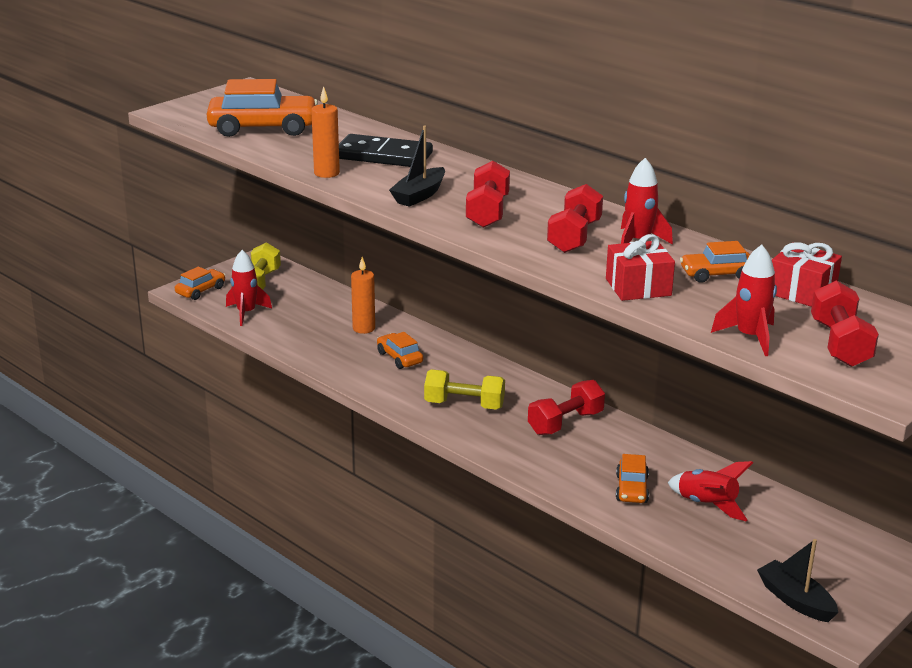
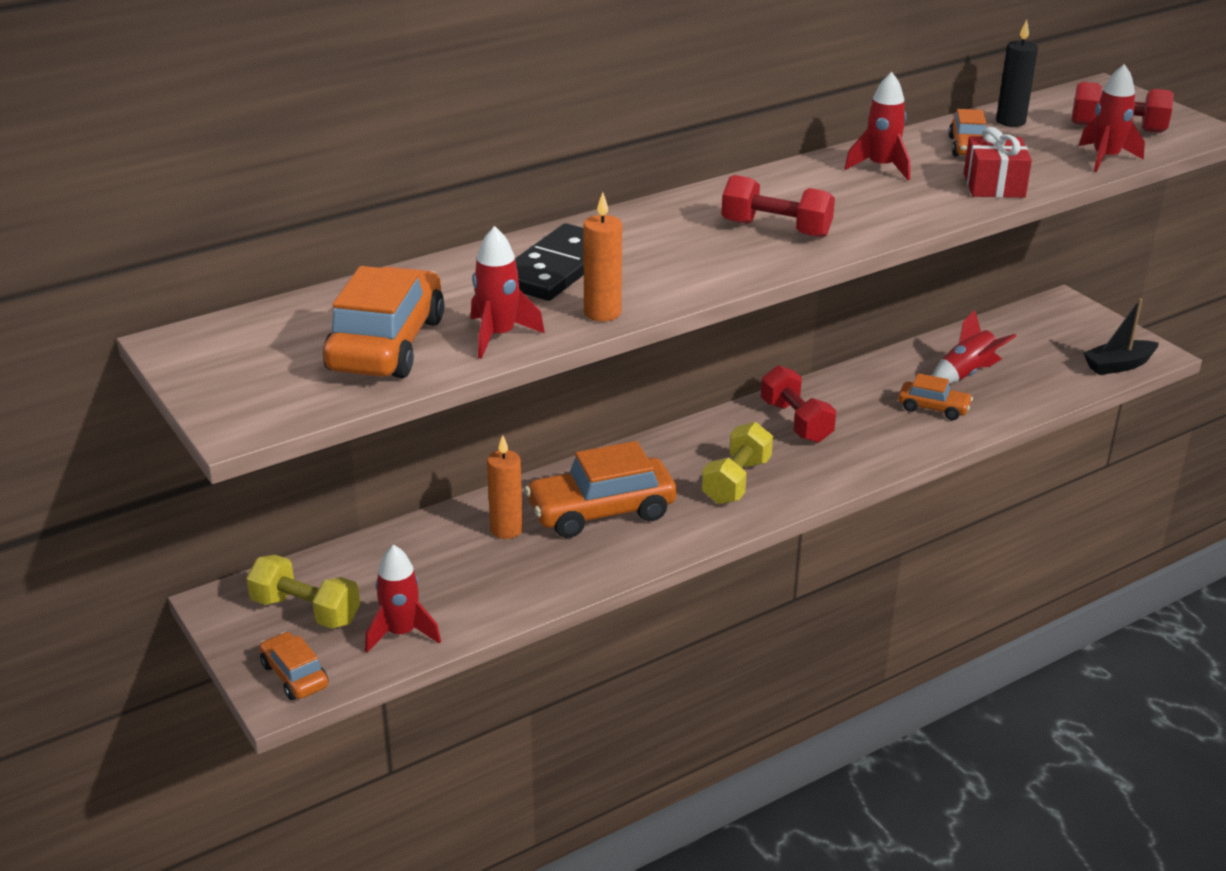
camera: 75 degrees left, 5 degrees up
orange car [377,332,423,369] -> orange car [524,441,677,538], size x1.86
black boat [389,125,445,207] -> none
red dumbbell [547,184,603,253] -> none
red gift [772,242,842,307] -> black candle [996,20,1038,127]
none -> red rocket [471,226,545,359]

